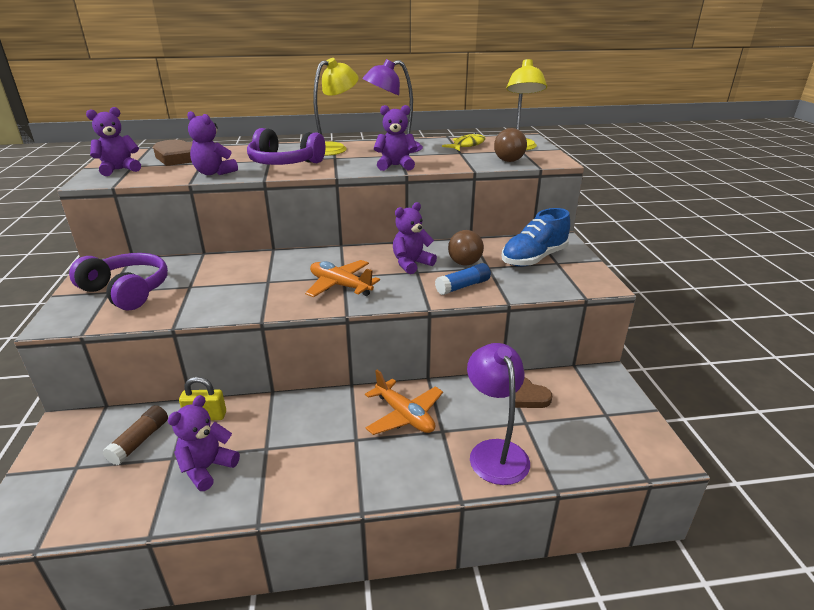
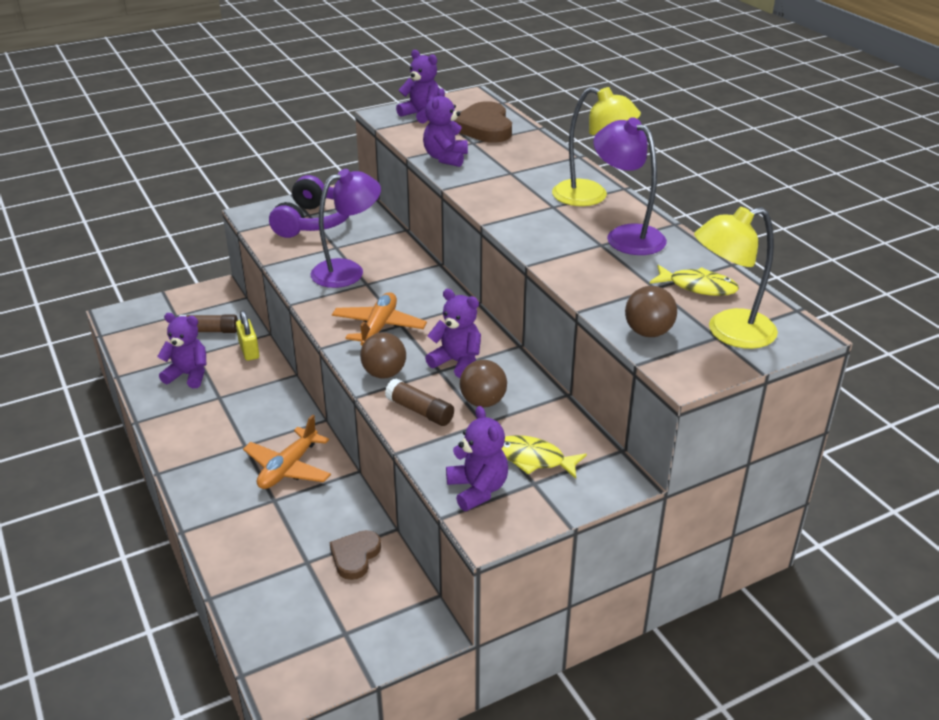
camera: 70 degrees right, 5 degrees up
purple headphones [247,128,325,165] -> none
purple teddy bear [374,105,418,171] -> purple teddy bear moved to [446,406,508,511]
blue glue stick [435,263,491,295] -> brown glue stick [385,378,454,426]
purple lamp [467,343,530,485] -> purple lamp moved to [310,169,381,288]
blue shoe [502,208,570,267] -> yellow fish [502,435,587,479]
none -> brown ball [360,332,406,379]

